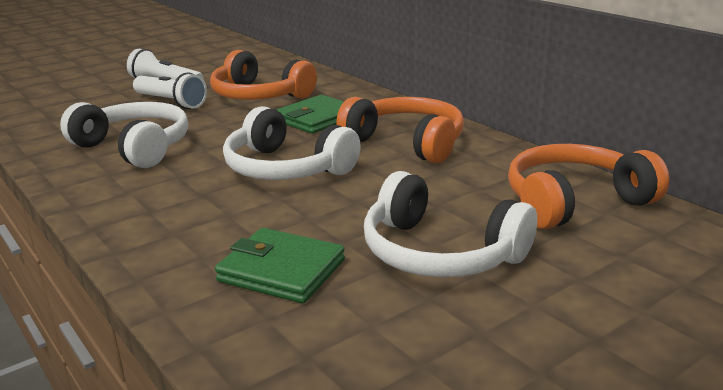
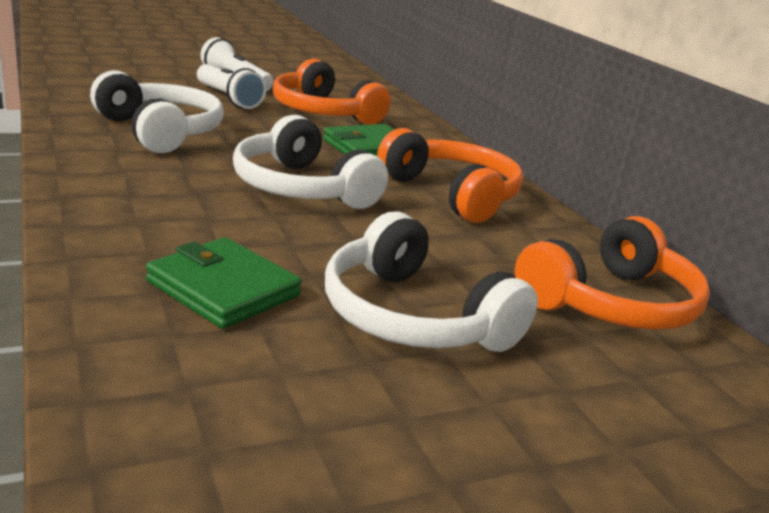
camera: 10 degrees right, 0 degrees up
orange headphones [508,144,669,229] -> orange headphones turned 150 degrees clockwise [515,216,710,330]

